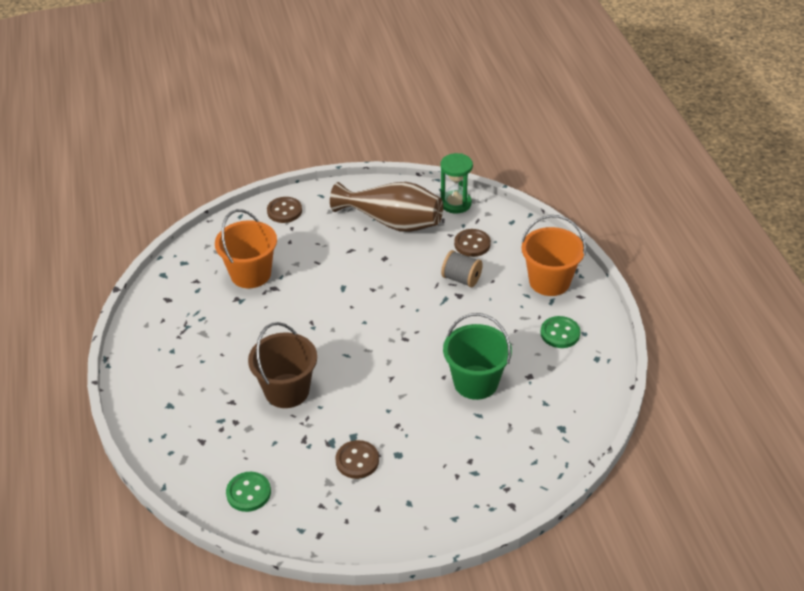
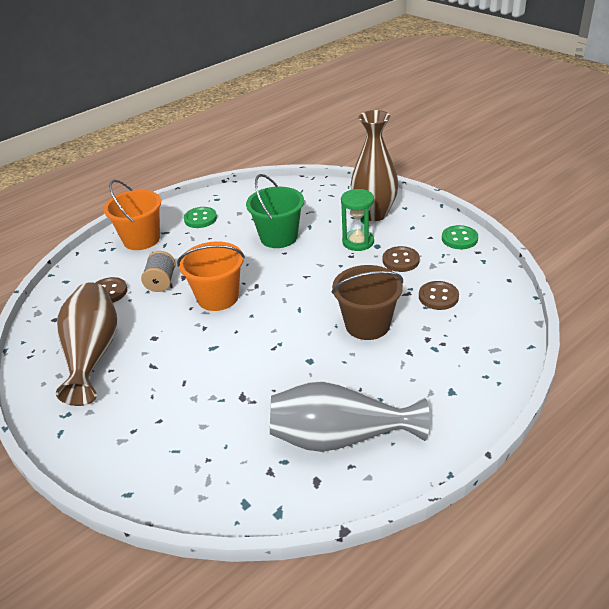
camera: 115 degrees left, 5 degrees down
orange bucket [215,209,277,288] -> orange bucket moved to [177,241,245,311]
green button [226,472,271,512] -> green button moved to [442,225,478,249]
brown button [267,197,302,223] -> brown button moved to [419,281,459,310]
green hourglass [441,153,473,213] -> green hourglass moved to [341,189,374,251]
none -> grey vase [270,381,430,452]
none -> brown vase [351,110,399,221]

